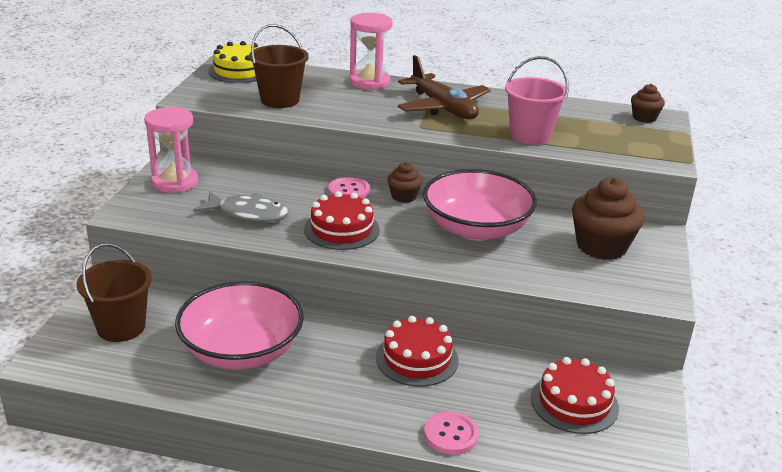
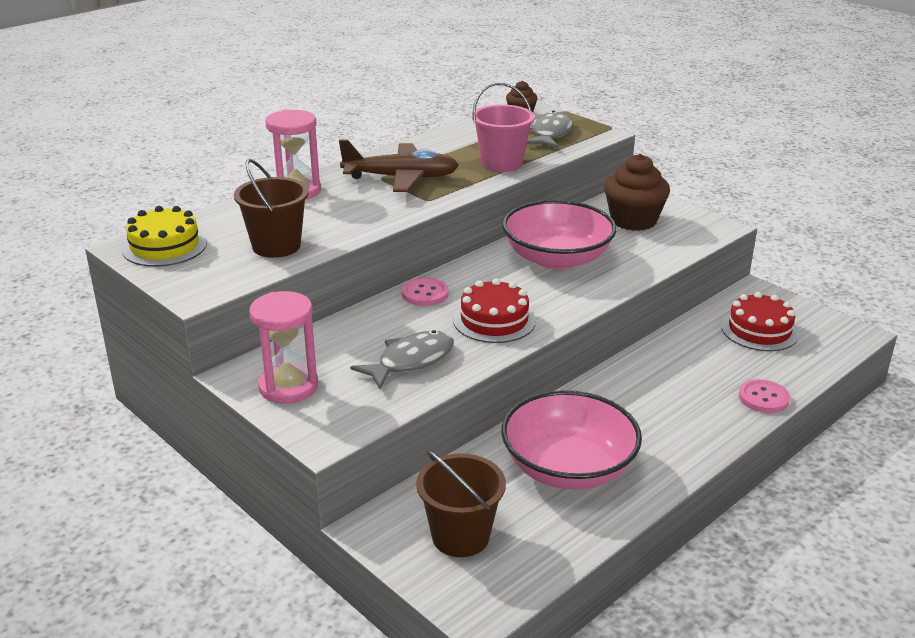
camera: 55 degrees left, 0 degrees up
red cake [376,316,459,387] -> none
brown cupcake [387,162,423,203] -> none
none -> grey fish [527,111,573,148]

